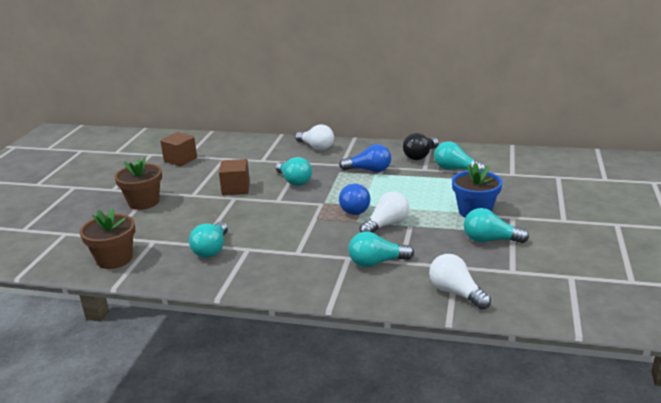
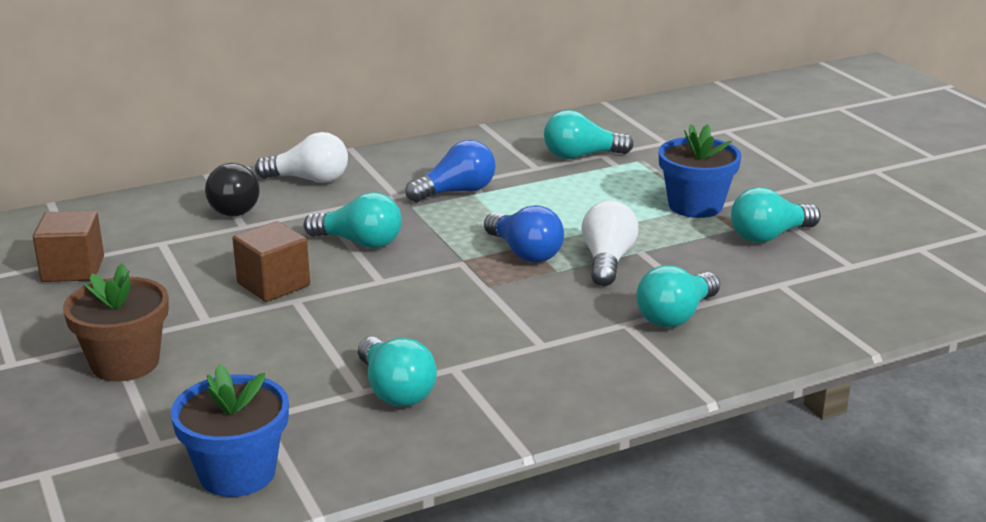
camera: 40 degrees left, 0 degrees up
brown flower pot [80,208,135,269] -> blue flower pot [171,364,289,497]
black light bulb [403,133,439,160] -> black light bulb moved to [205,163,260,217]
white light bulb [429,254,491,310] -> none

